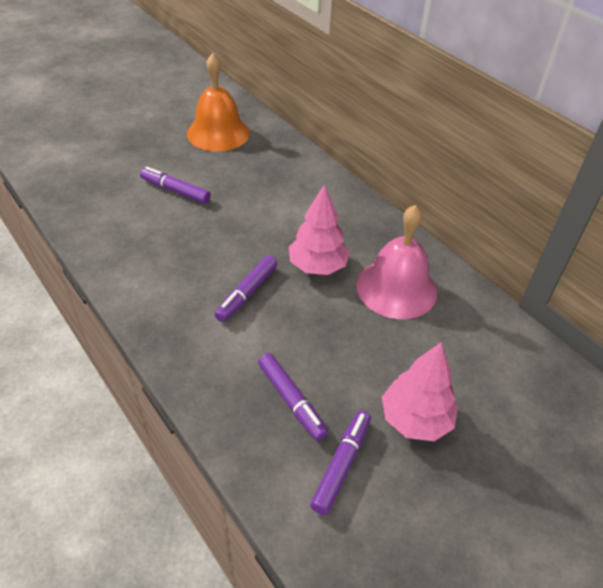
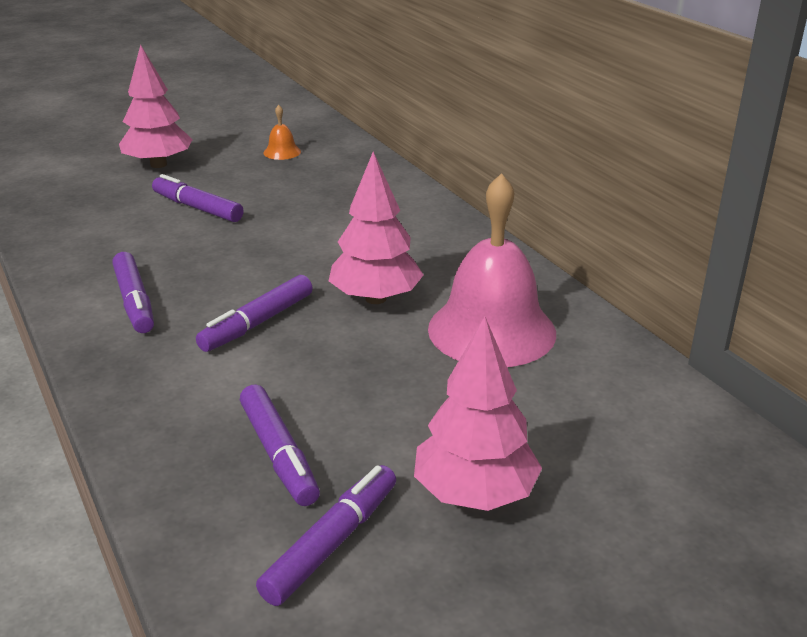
camera: 10 degrees right, 15 degrees down
orange bell [187,53,250,152] -> orange bell [263,105,301,160], size x0.41
none -> purple marker [112,252,154,333]
none -> pink tree [119,45,193,168]

